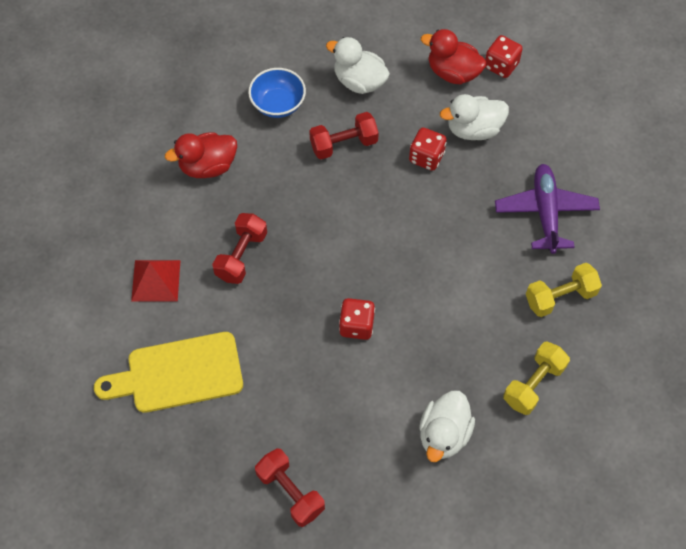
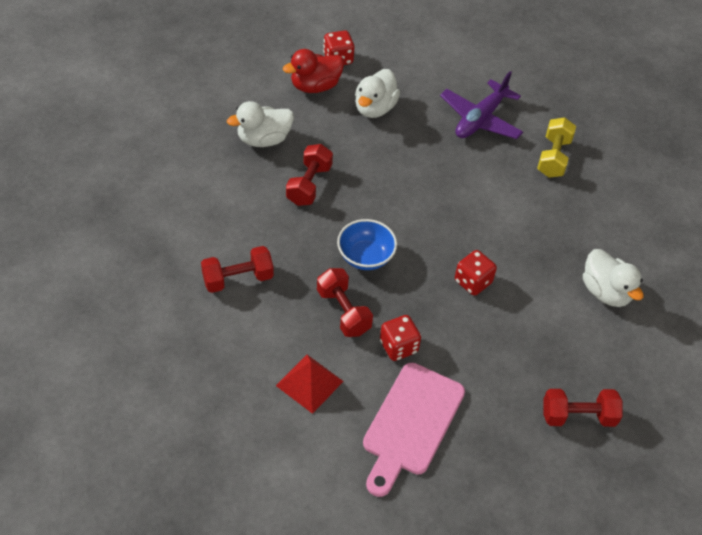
camera: 55 degrees left, 10 degrees down
yellow cutting board [94,332,243,413] -> pink cutting board [363,362,465,497]
red duck [165,132,237,178] -> red dumbbell [201,246,274,293]
blue bowl [248,68,306,118] -> blue bowl moved to [337,219,397,270]
red dice [409,128,447,171] -> red dice moved to [380,315,421,361]
purple plane [495,164,600,254] -> purple plane turned 90 degrees counterclockwise [440,71,523,139]
yellow dumbbell [503,341,570,415] -> none

